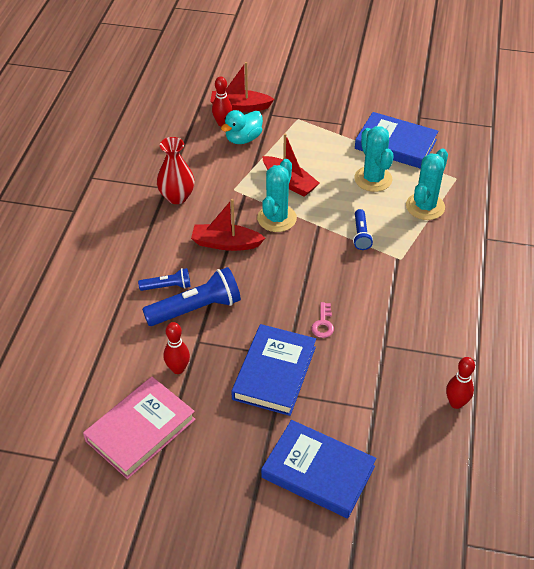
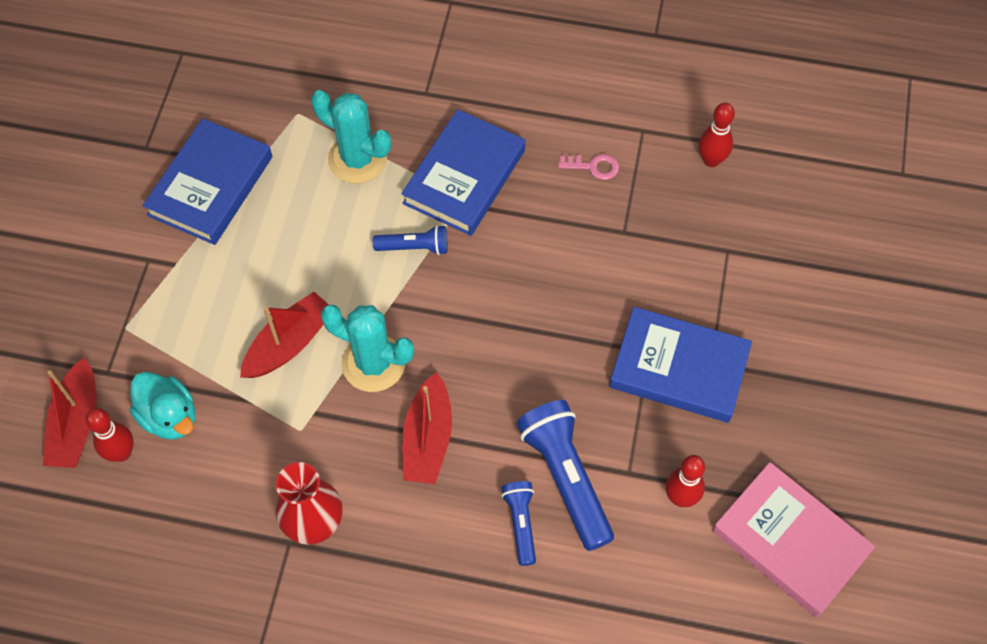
camera: 90 degrees left, 15 degrees up
blue book [261,420,376,518] -> blue book moved to [401,109,525,236]
pink key [311,302,334,338] -> pink key moved to [558,154,619,180]
turquoise cactus [354,126,394,192] -> none

